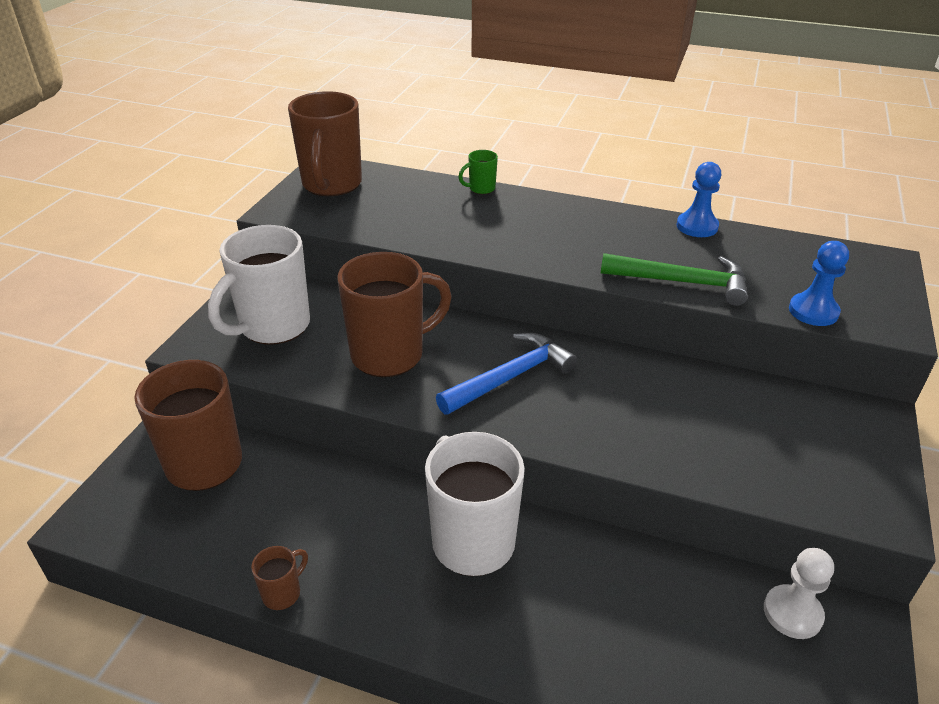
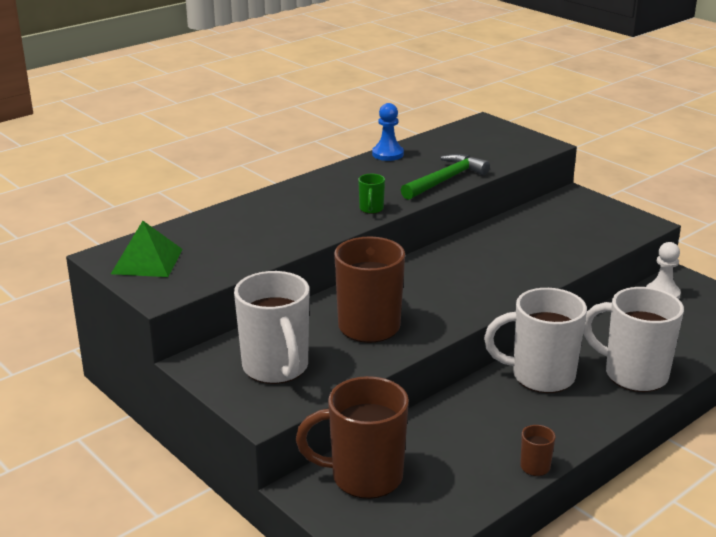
camera: 60 degrees left, 10 degrees down
brown mug [288,91,362,196] -> green pyramid [111,221,183,277]
blue hammer [436,333,577,415] -> none
green mug [458,150,498,194] -> green mug moved to [358,174,385,214]
blue pawn [789,241,849,326] -> none
none -> white mug [583,287,684,392]

